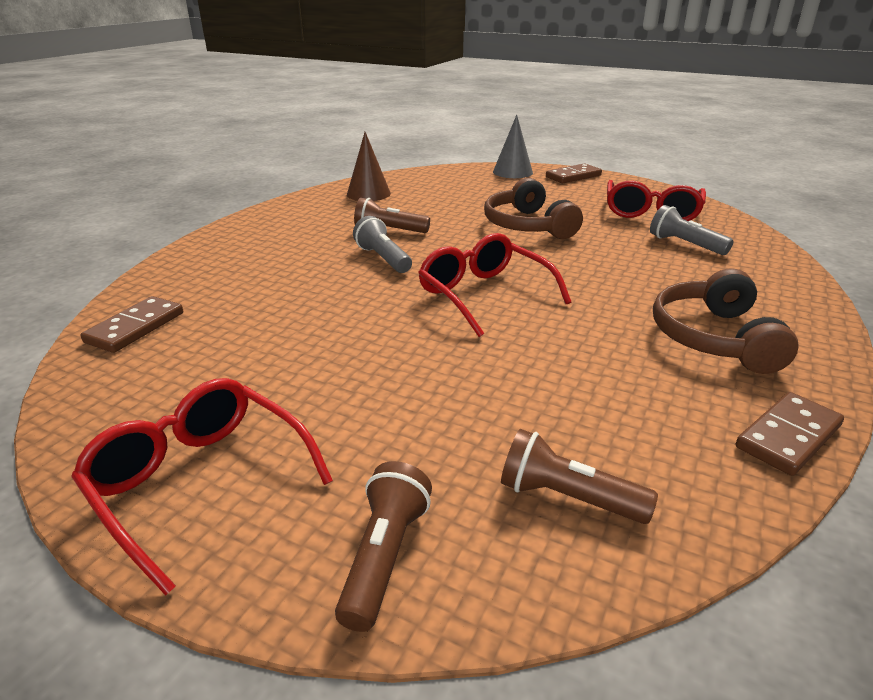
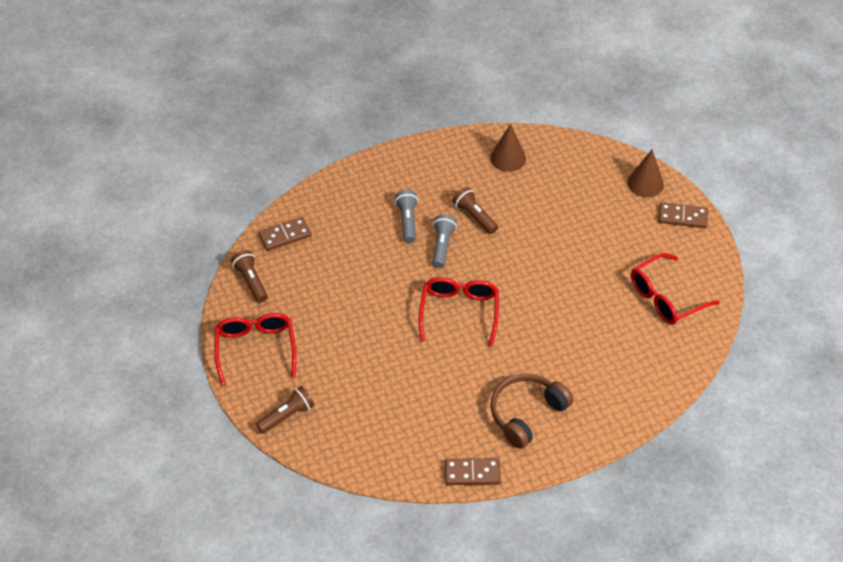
camera: 40 degrees right, 20 degrees up
brown headphones [484,178,583,239] -> none
grey cone [493,115,533,178] -> brown cone [627,150,664,197]
brown flashlight [501,429,658,524] -> brown flashlight moved to [231,250,268,303]
grey flashlight [650,205,734,255] -> grey flashlight moved to [395,190,418,243]

